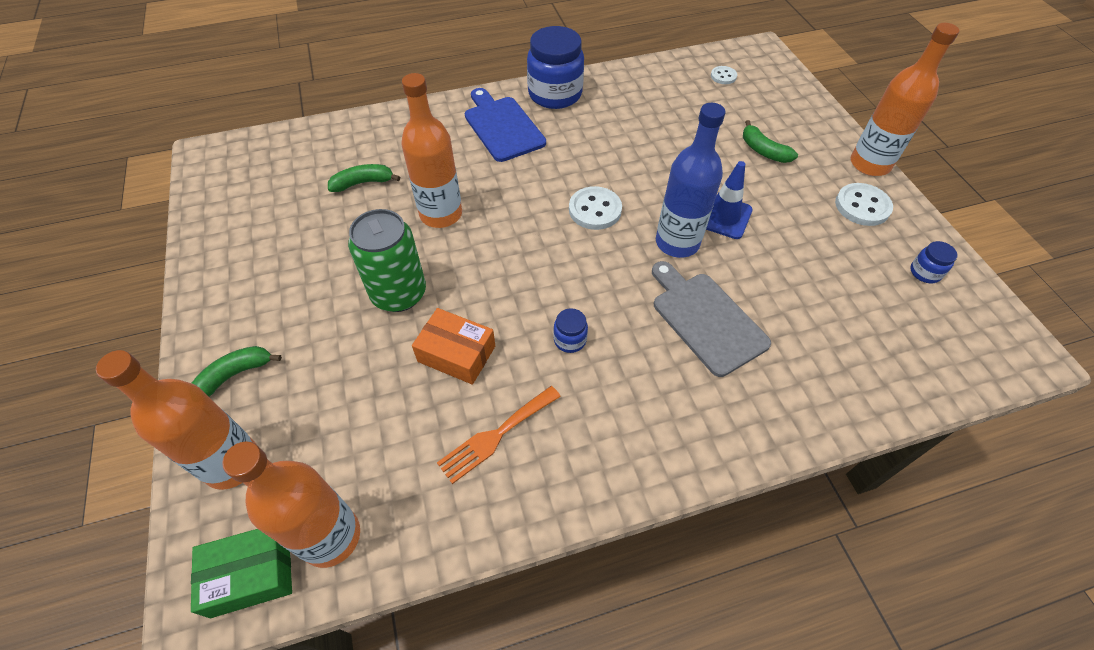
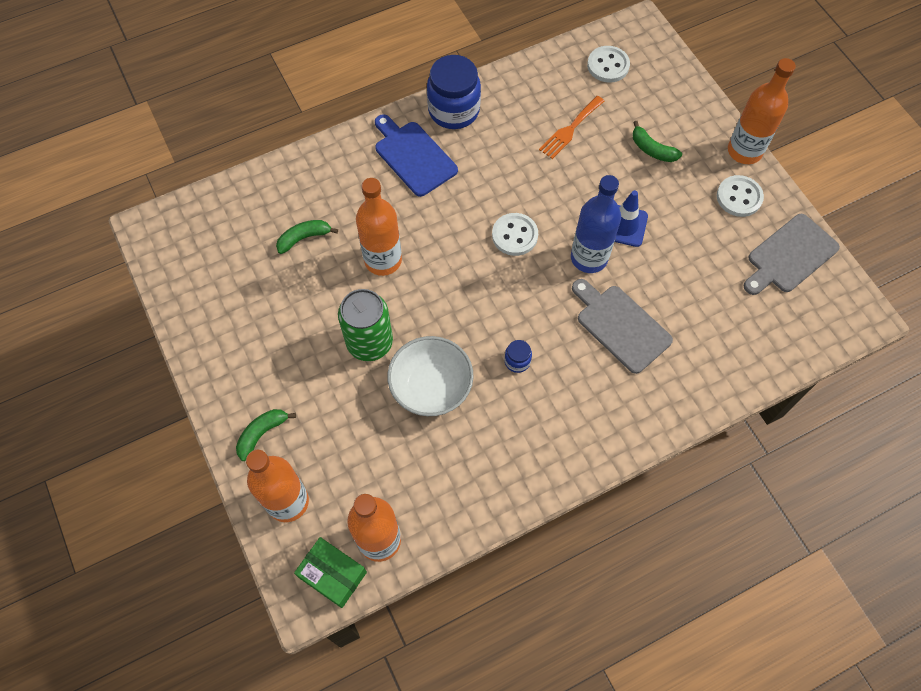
camera: 10 degrees left, 10 degrees up
green box [191,529,292,618] -> green box turned 60 degrees clockwise [294,537,367,608]
orange box [412,308,495,385] -> white bowl [387,336,474,416]
orange fork [437,386,561,484] -> orange fork moved to [539,96,604,159]
white button [711,66,737,84] -> white button [587,46,630,83], size x1.71
blue jar [910,241,957,283] -> grey cutting board [744,214,840,295]

